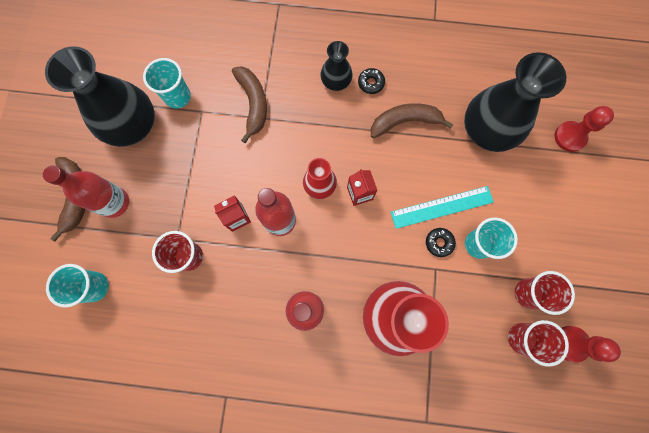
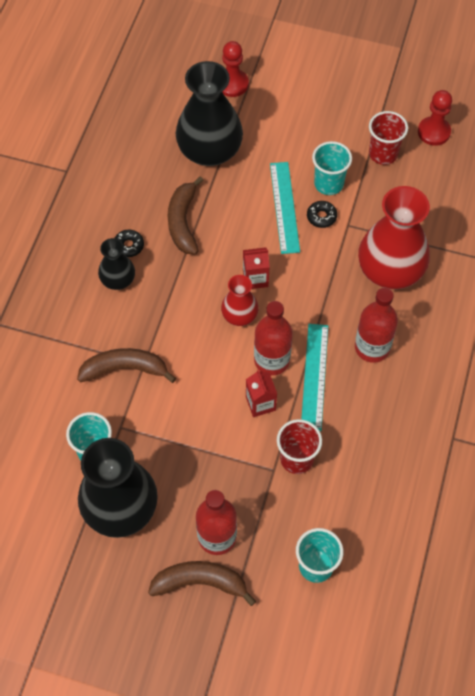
camera: 80 degrees left, 15 degrees down
red cup [508,320,569,367] -> none
none -> turquoise ruler [301,324,328,431]

